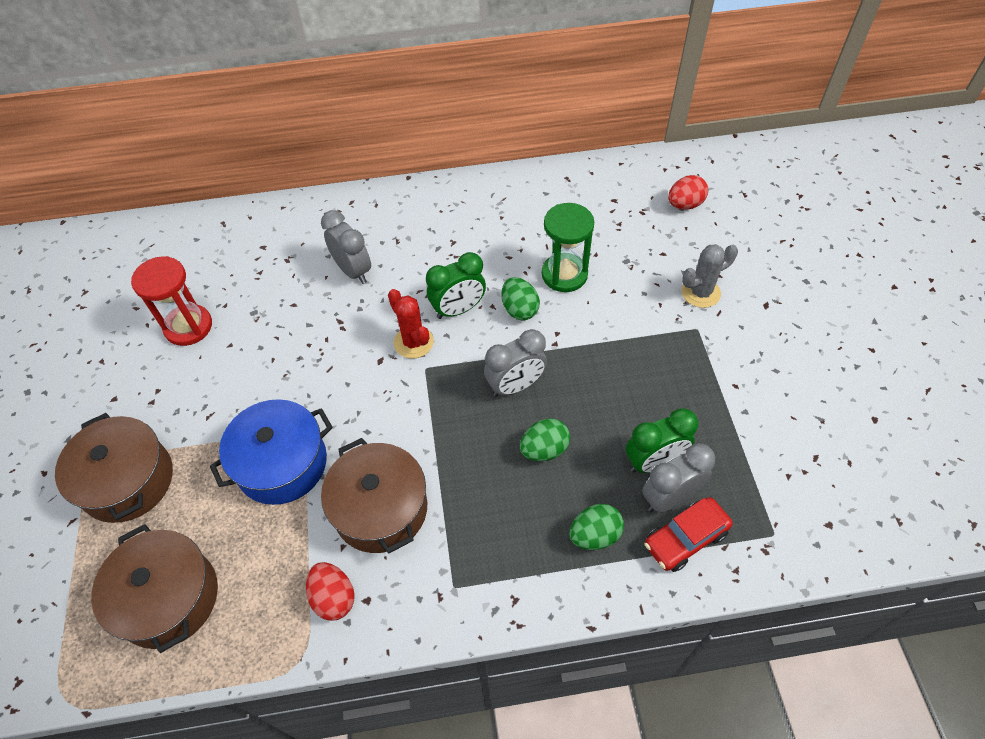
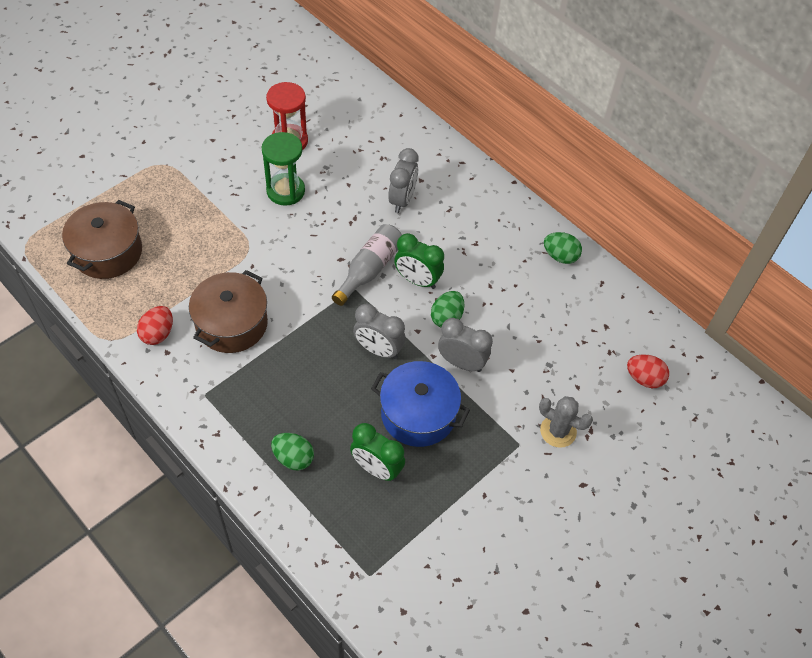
camera: 50 degrees right, 0 degrees up
brown pot [55,413,173,523] -> none
blue pot [210,399,333,505] -> blue pot moved to [371,361,470,447]
red cactus [388,289,434,358] -> grey bottle [332,224,402,306]
green egg [520,418,570,461] -> green egg moved to [544,232,582,264]
green hourglass [542,203,594,292] -> green hourglass moved to [262,132,305,206]
grey clock [642,443,715,513] -> grey clock moved to [438,318,493,372]
red car [644,497,733,572] -> none

